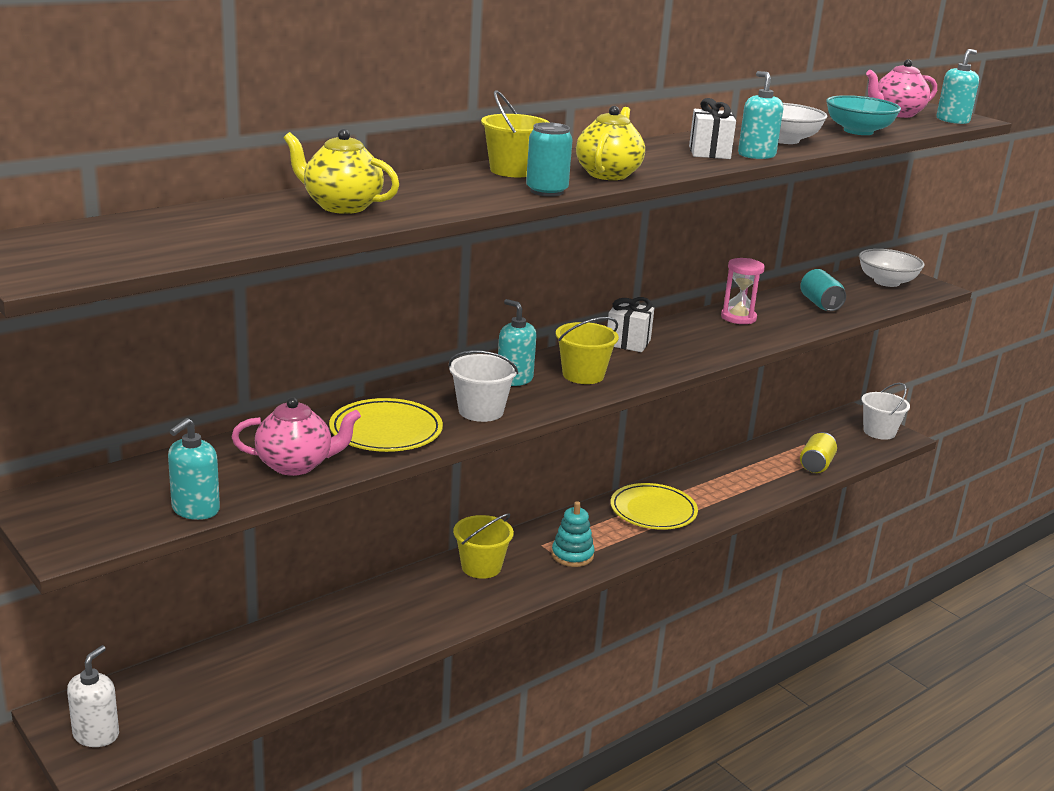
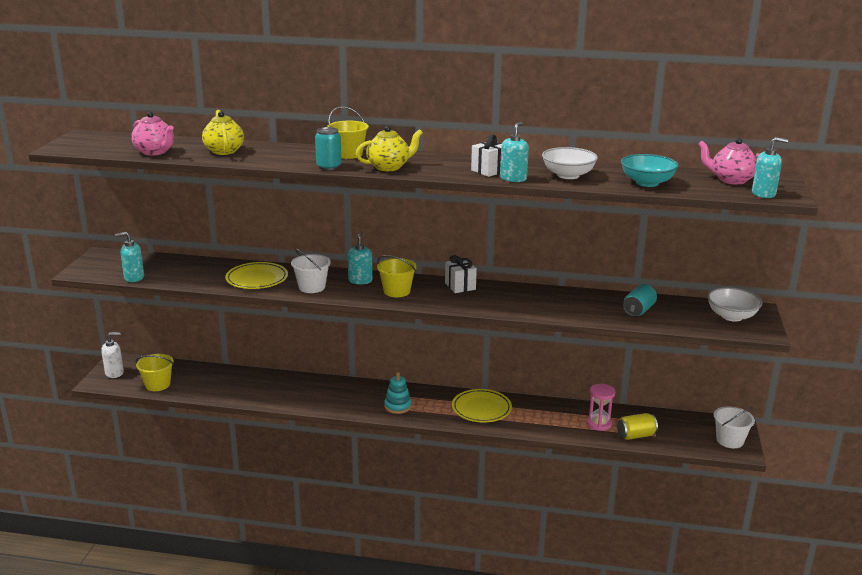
camera: 50 degrees right, 0 degrees up
pink teapot [232,397,361,476] -> pink teapot moved to [131,112,174,156]
yellow bucket [453,513,514,579] -> yellow bucket moved to [135,354,174,391]
pink hourglass [721,258,765,324] -> pink hourglass moved to [587,384,615,431]

